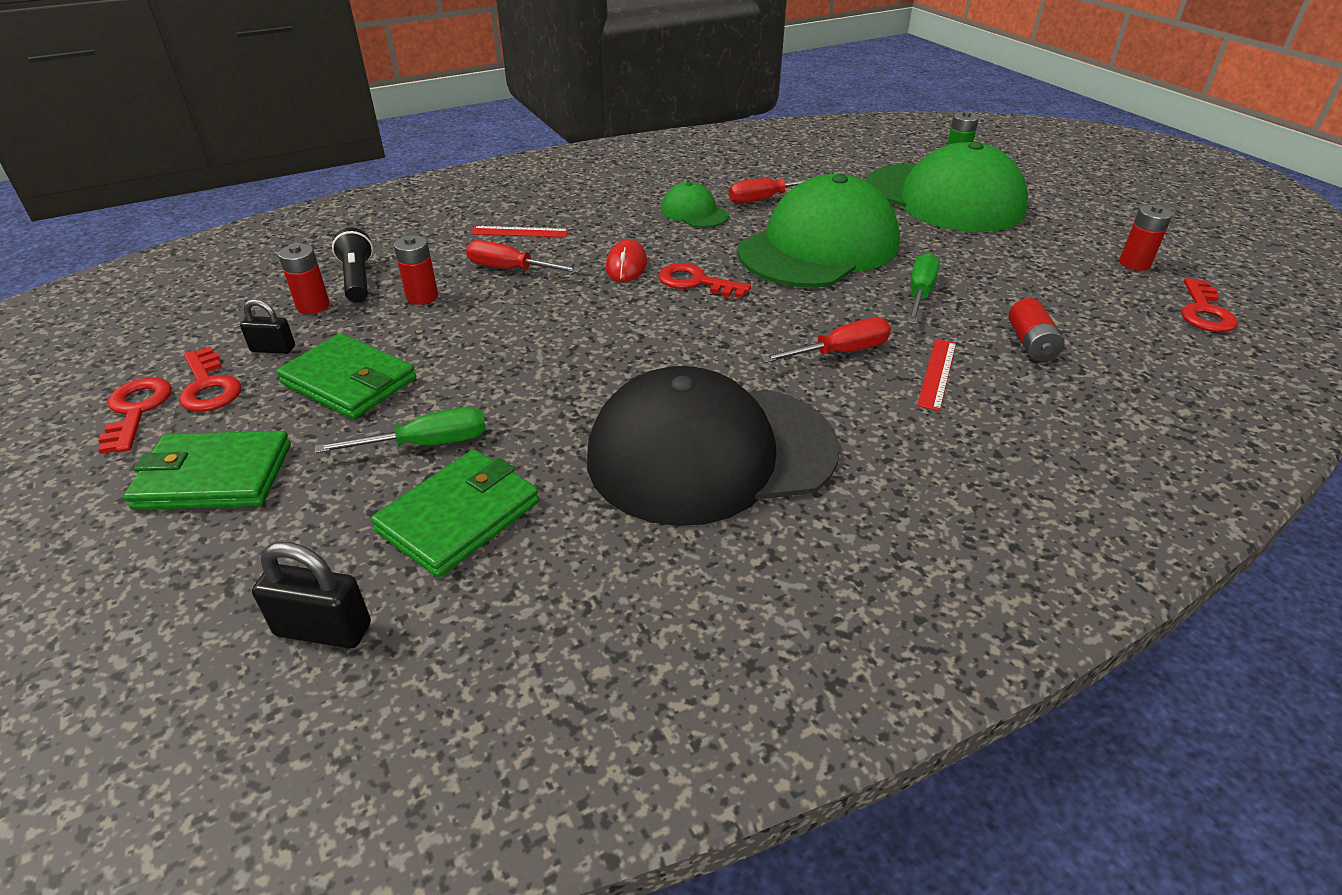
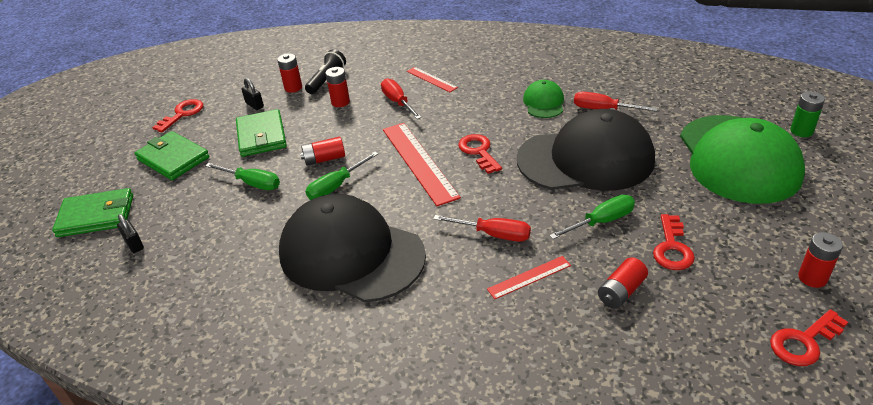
camera: 45 degrees right, 0 degrees up
red key [179,347,241,412] -> red key moved to [653,214,695,270]
black padlock [252,542,371,649] -> black padlock [117,214,144,253], size x0.67
green wallet [371,449,540,578] -> green wallet moved to [52,188,133,237]
red mouse [606,239,647,282] -> none
green cap [737,174,900,288] -> black cap [517,109,655,191]
none -> red battery [300,137,345,166]
none -> green screwdriver [305,152,378,200]
none -> red ruler [383,123,461,206]

